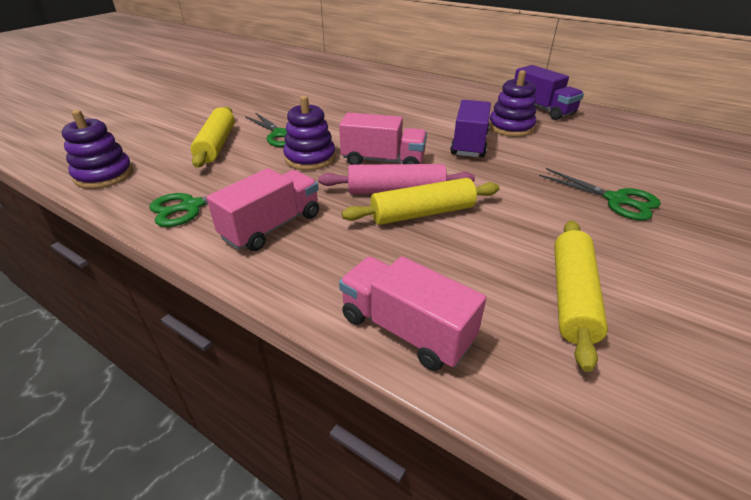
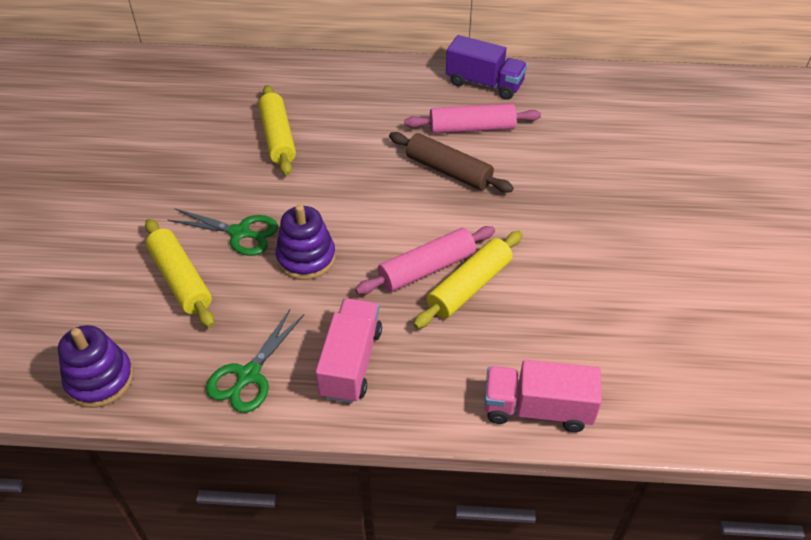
camera: 30 degrees left, 10 degrees up
pink truck [339,113,427,165] -> none
purple truck [450,100,491,157] -> brown rolling pin [389,132,514,193]
purple stacking toy [489,70,536,137] -> pink rolling pin [405,104,541,134]
green scissors [539,168,661,220] -> none
yellow rolling pin [554,220,608,372] -> yellow rolling pin moved to [259,85,296,175]

